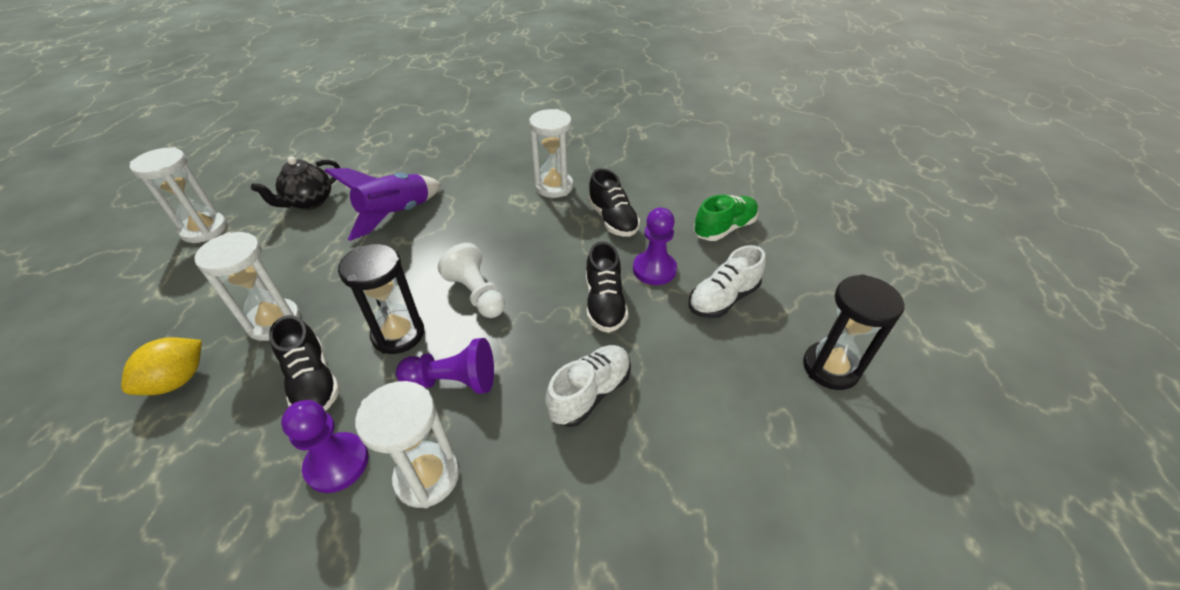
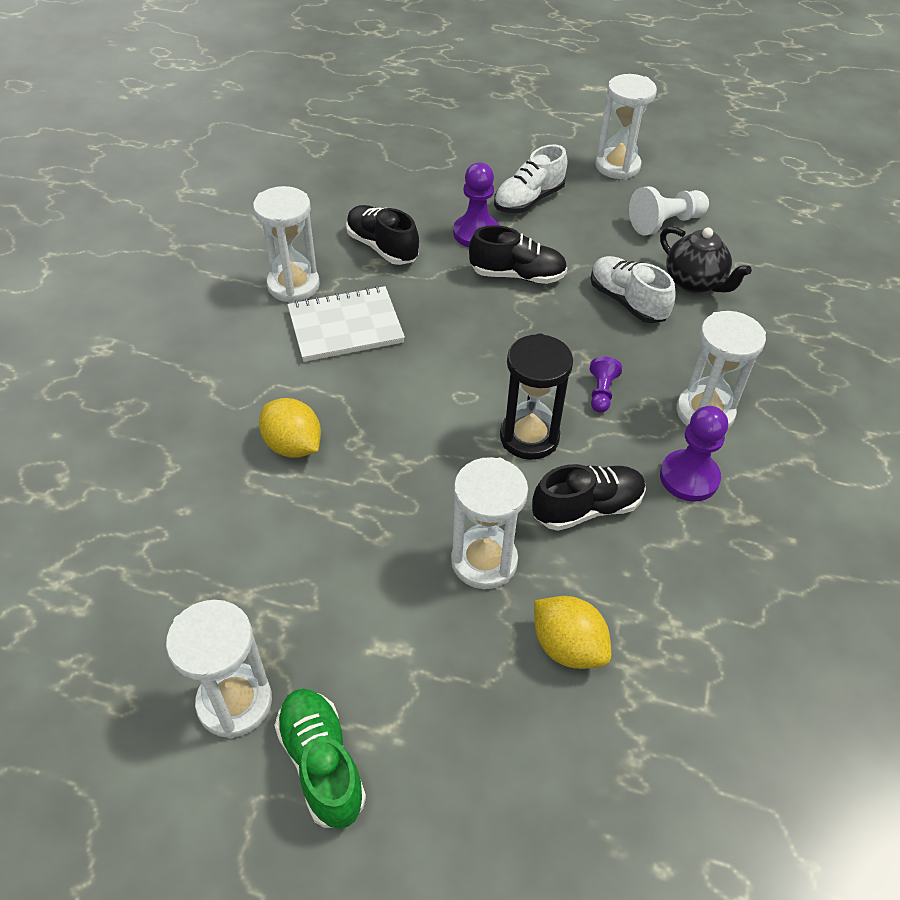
camera: 80 degrees left, 5 degrees up
black teapot [251,157,340,210] -> black teapot moved to [660,226,752,293]
purple rocket [325,168,442,241] -> yellow lemon [259,398,321,458]
purple pawn [396,338,494,394] -> purple pawn [590,357,622,413], size x0.59
white pawn [438,243,505,318] -> white pawn moved to [629,186,709,235]
black shoe [588,168,640,237] -> black shoe turned 120 degrees counterclockwise [346,205,419,265]
white shoe [689,245,766,318] -> white shoe turned 75 degrees clockwise [494,144,568,213]
green shoe [693,195,758,241] -> green shoe moved to [274,689,366,829]
black hourglass [803,274,905,390] -> white hourglass [595,74,657,180]
none -> white notebook [287,286,405,362]

